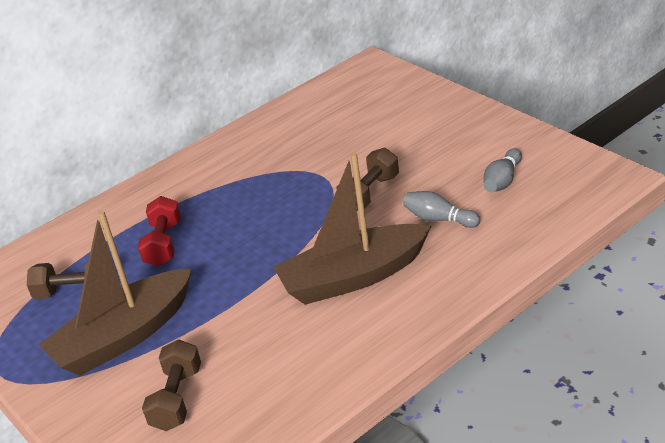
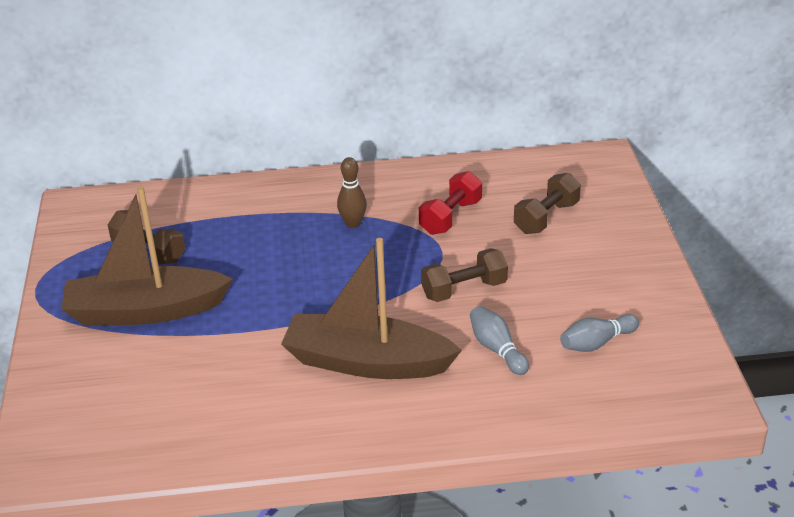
camera: 30 degrees right, 0 degrees up
red dumbbell [138,196,181,267] -> red dumbbell moved to [419,171,482,235]
brown dumbbell [142,339,201,431] -> brown dumbbell moved to [514,173,581,234]
none -> brown bowling pin [337,157,367,228]

